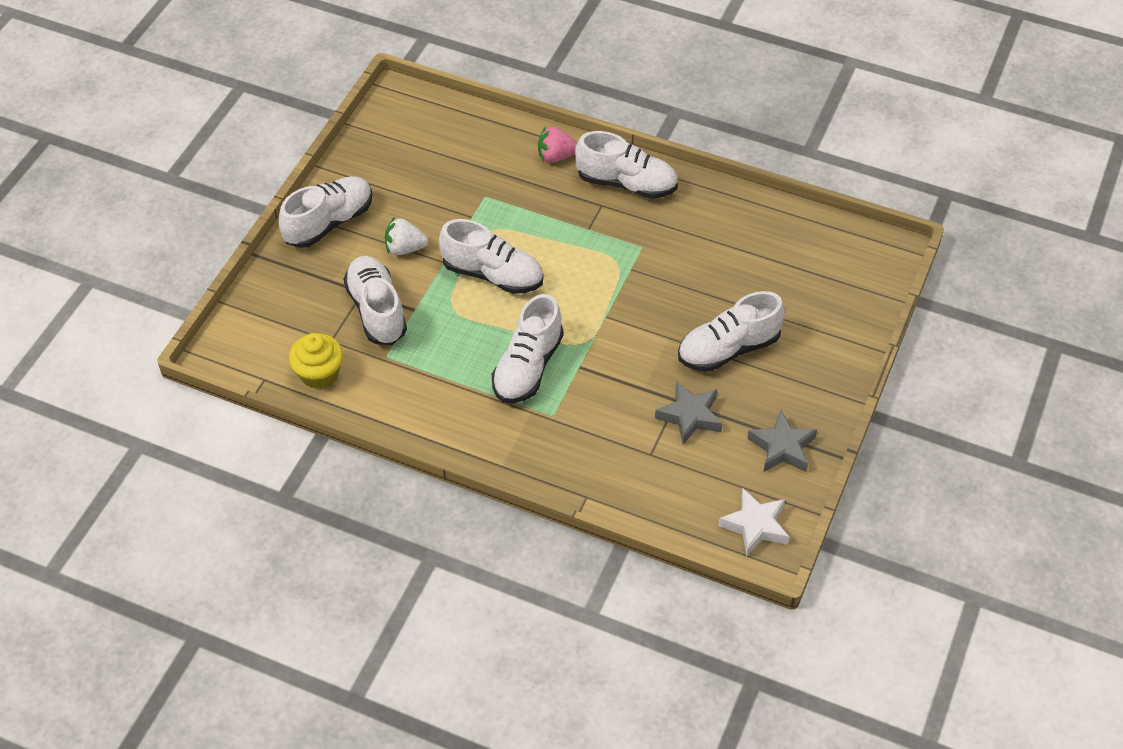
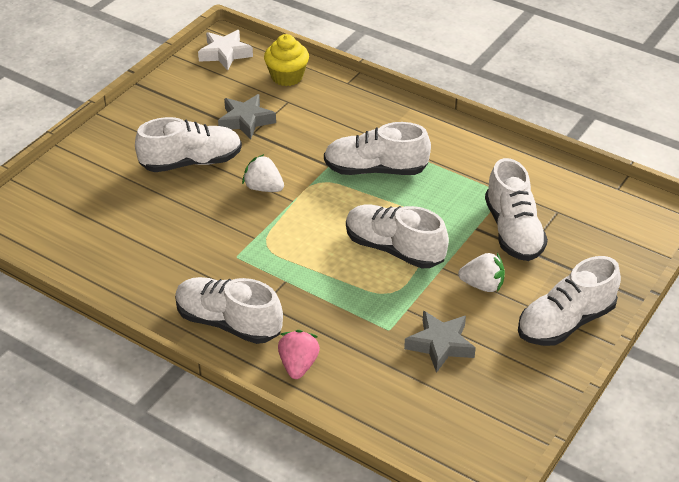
camera: 170 degrees left, 10 degrees down
yellow cupcake [289,333,343,389] -> yellow cupcake moved to [264,34,309,86]
white shoe [492,294,564,403] -> white shoe turned 120 degrees counterclockwise [324,122,431,175]
pink strawberry [538,126,577,162] -> pink strawberry turned 90 degrees counterclockwise [278,330,320,379]
grey star [747,410,817,472] -> grey star moved to [404,310,476,373]
none -> white strawberry [242,154,284,192]

